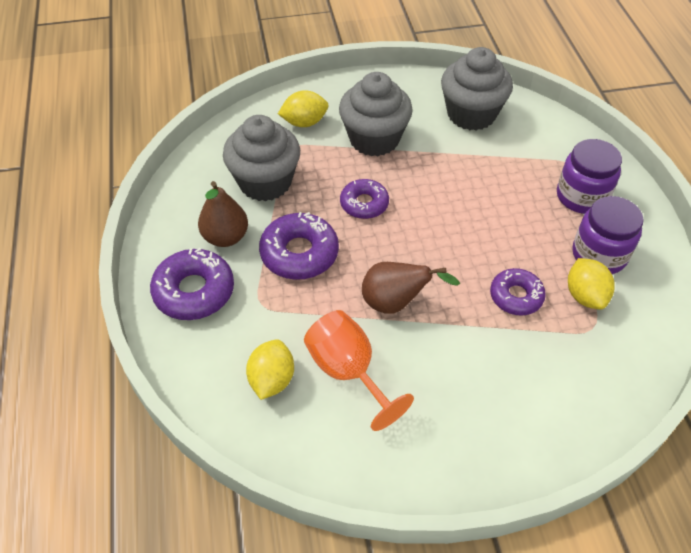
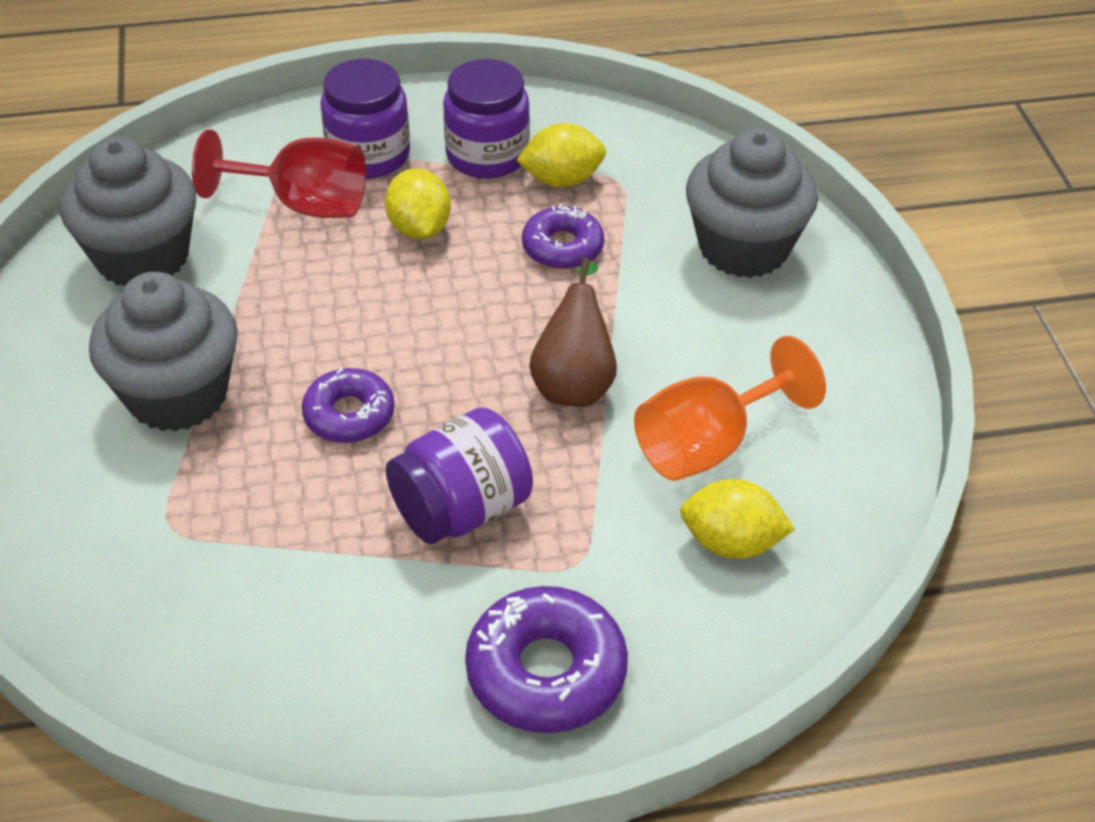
camera: 90 degrees left, 5 degrees down
brown pear [198,181,248,247] -> none
grey cupcake [223,115,300,201] -> grey cupcake moved to [686,128,818,278]
purple donut [259,212,339,280] -> purple jar [386,407,533,544]
yellow lemon [278,90,329,127] -> yellow lemon moved to [385,168,451,239]
none -> red goblet [192,129,366,218]

